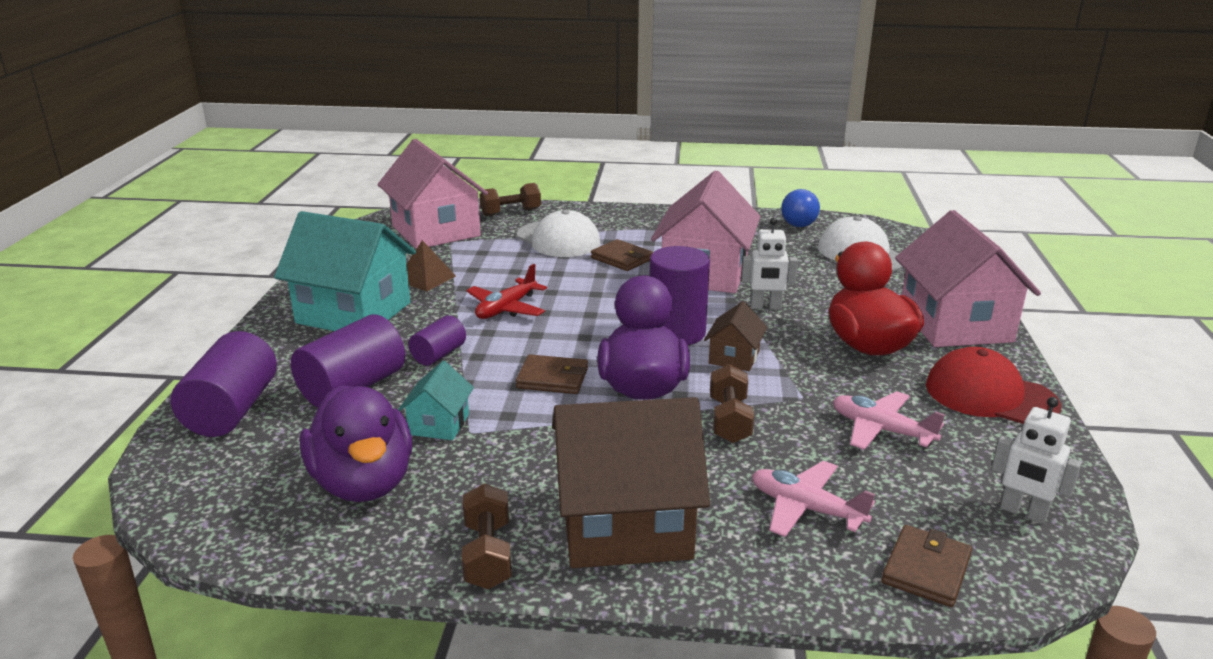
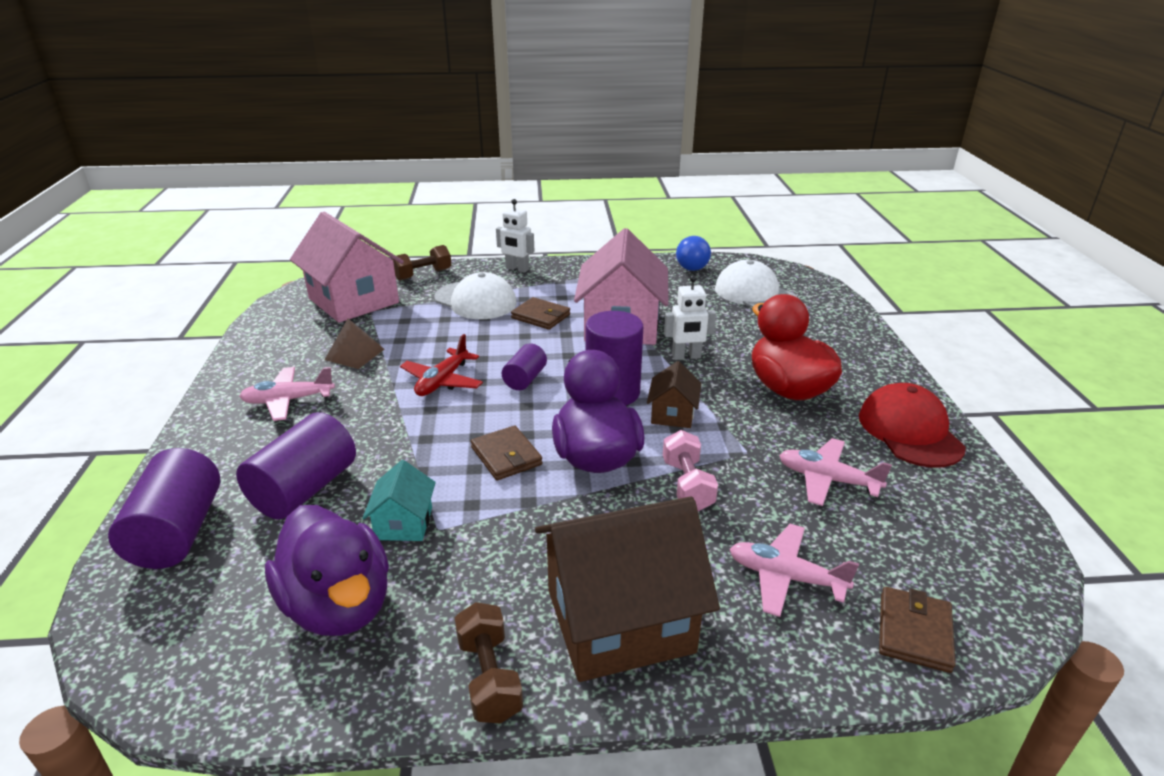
camera: 10 degrees left, 5 degrees up
turquoise house [274,211,416,331] -> pink plane [239,367,335,421]
purple cylinder [408,315,466,366] -> purple cylinder moved to [502,344,547,390]
brown wallet [516,354,588,394] -> brown wallet turned 60 degrees clockwise [471,425,543,480]
brown dumbbell [710,364,754,443] -> pink dumbbell [663,430,718,511]
pink house [895,210,1041,347] -> none
red cap [926,347,1061,424] -> red cap turned 60 degrees clockwise [859,383,966,468]
white robot [992,397,1082,524] -> white robot moved to [496,199,534,273]

